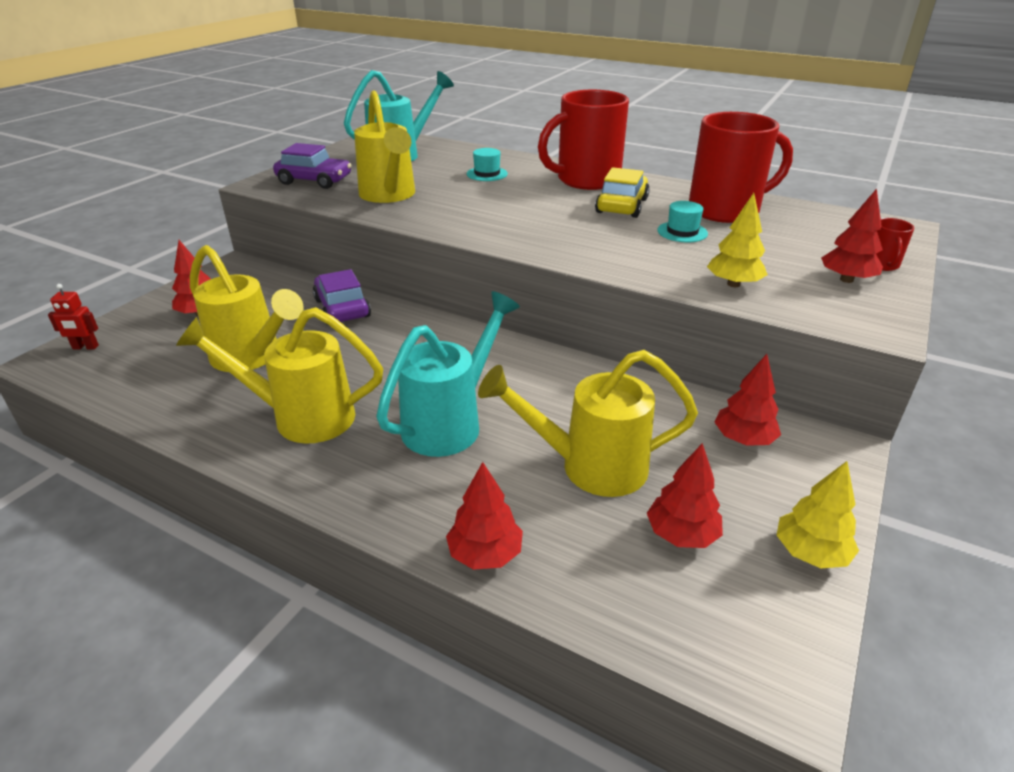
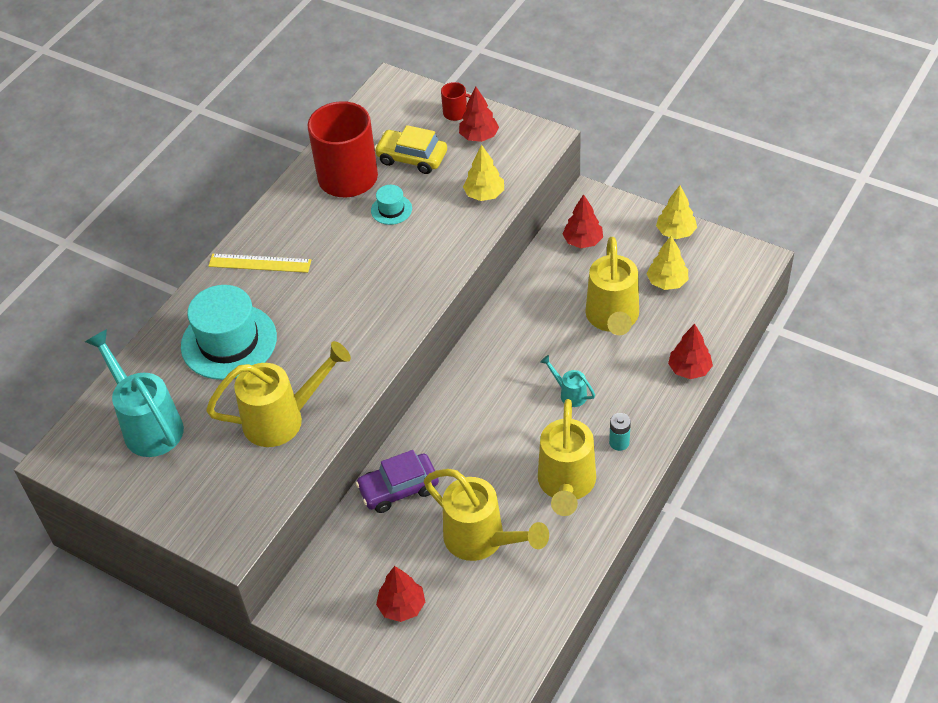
camera: 85 degrees left, 15 degrees up
red robot [48,284,99,350] -> none
yellow watering can [190,245,303,372] -> yellow watering can turned 90 degrees clockwise [424,469,549,561]
purple car [273,143,352,189] -> none
turquoise watering can [376,291,520,457] -> turquoise watering can [540,355,595,407], size x0.47
turquoise hat [467,148,508,181] -> turquoise hat [181,285,277,380], size x2.17
red mug [538,90,629,190] -> yellow ruler [209,254,311,273]
yellow car [595,167,650,218] -> yellow car moved to [374,125,447,174]
red tree [647,443,723,548] -> yellow tree [647,236,688,290]
none -> turquoise battery [609,413,631,451]

